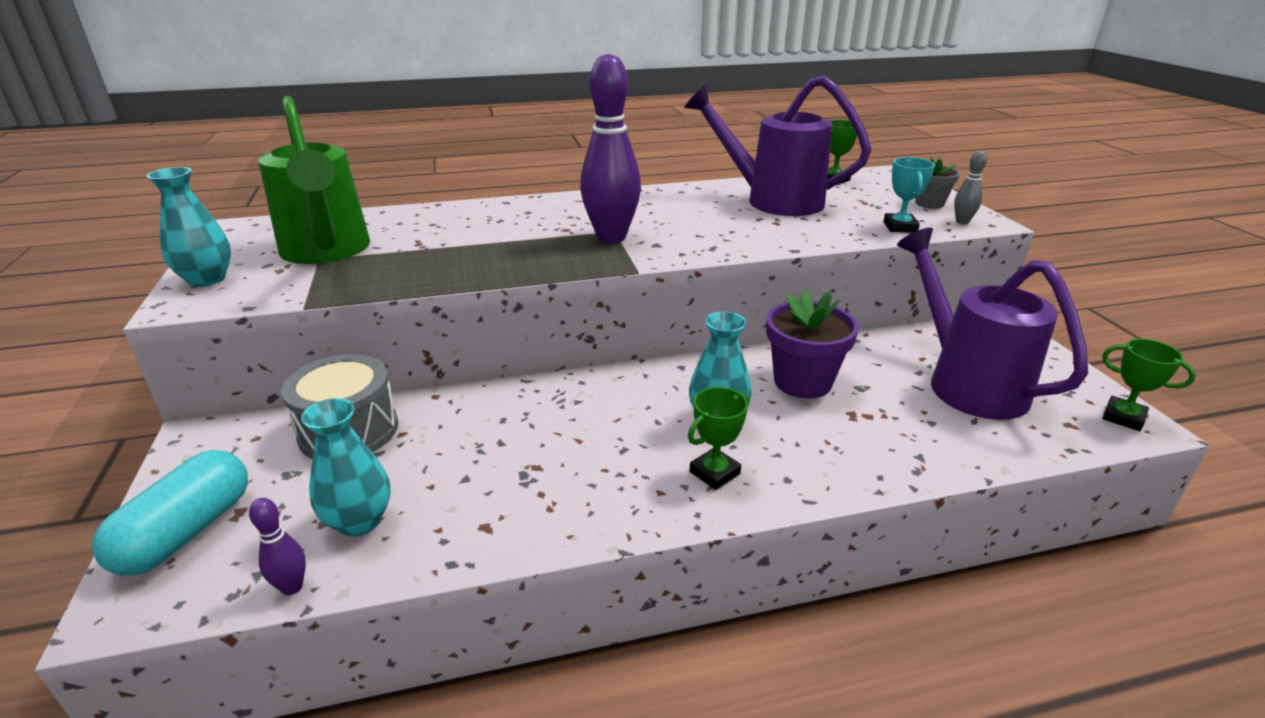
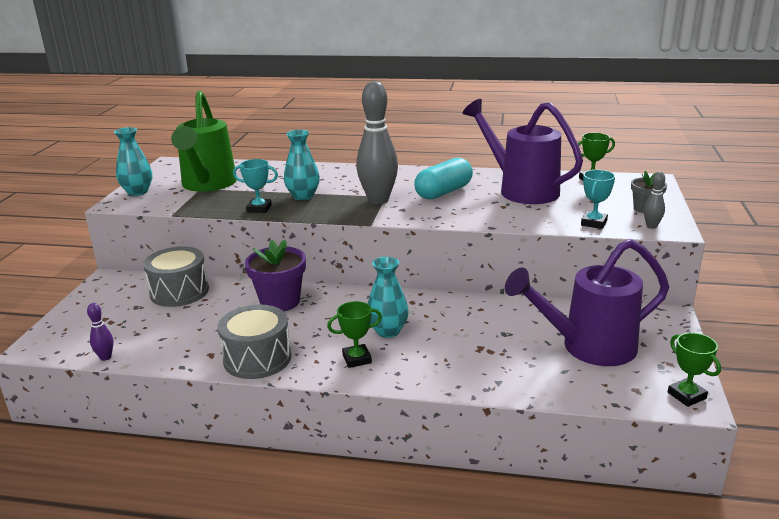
camera: 25 degrees right, 5 degrees down
turquoise capsule [92,450,248,576] -> turquoise capsule moved to [414,158,473,200]
turquoise vase [301,398,390,537] -> turquoise vase moved to [284,130,320,200]
purple bowling pin [580,54,641,243] -> grey bowling pin [356,81,398,204]
purple flower pot [766,291,859,398] -> purple flower pot moved to [245,240,306,311]
purple watering can [897,228,1088,420] -> purple watering can turned 105 degrees counterclockwise [505,239,669,366]
none -> grey drum [218,305,291,379]
none -> turquoise trophy [233,159,278,213]

